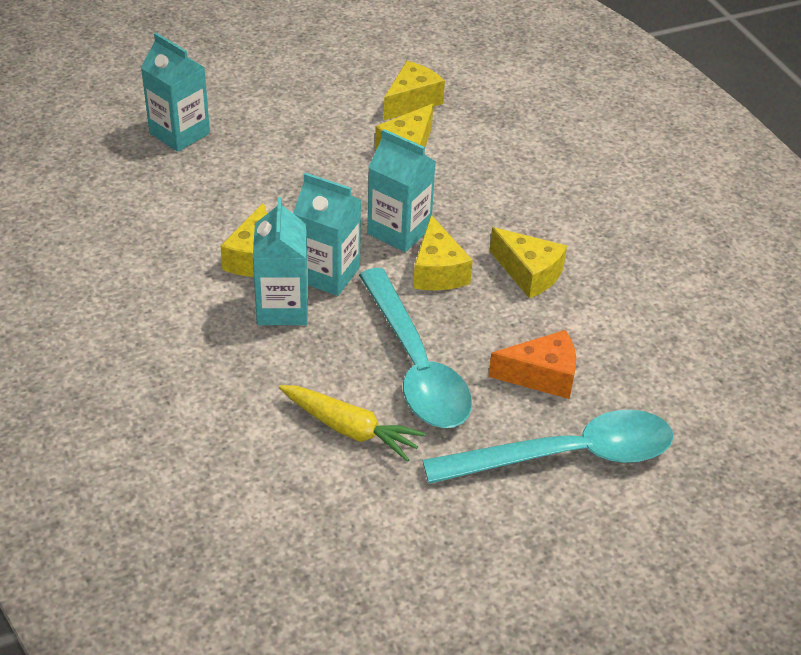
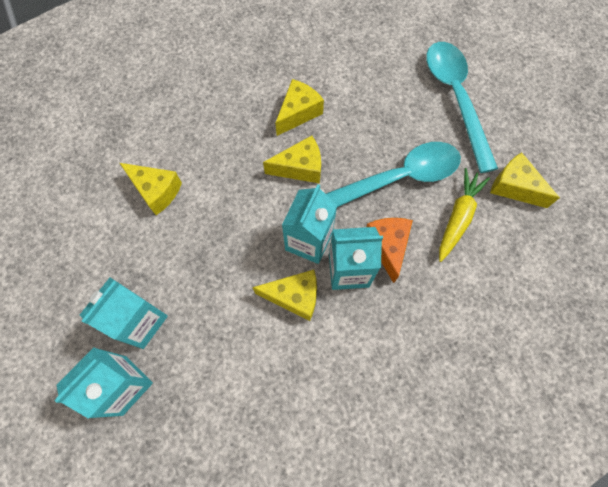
camera: 90 degrees left, 25 degrees up
turquoise carton [367,129,436,252] -> turquoise carton moved to [80,278,168,349]
yellow cheese [384,61,445,120] -> yellow cheese moved to [490,152,560,208]
orange cheese [488,330,576,399] -> orange cheese moved to [366,218,413,283]

